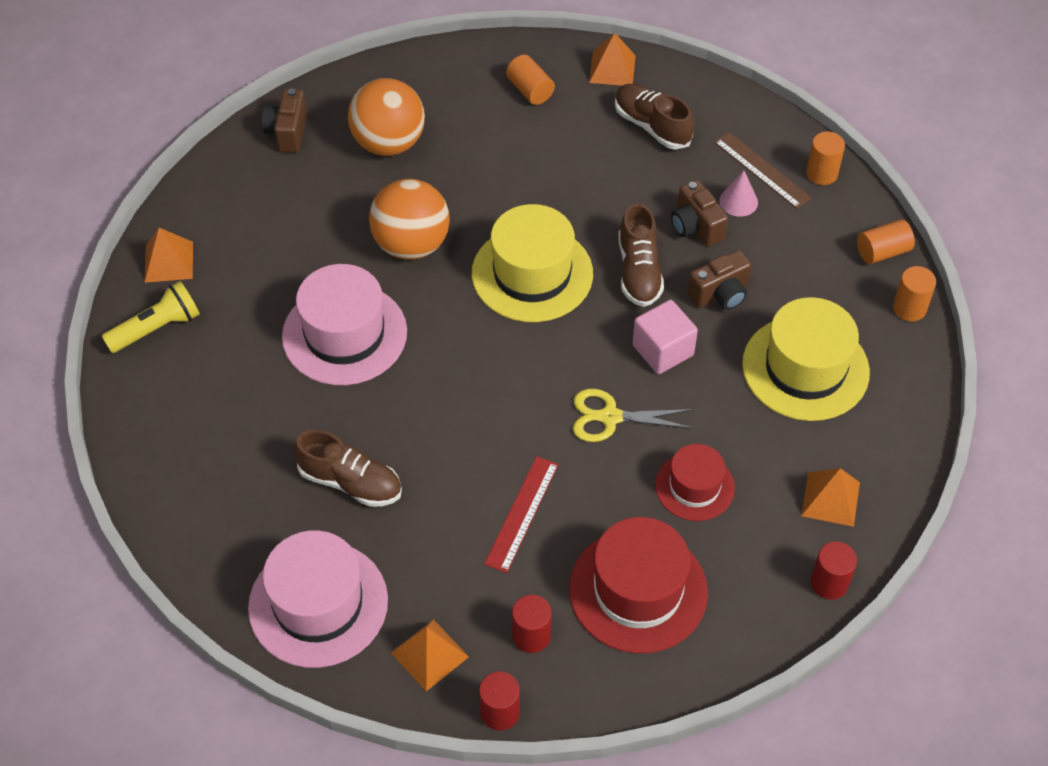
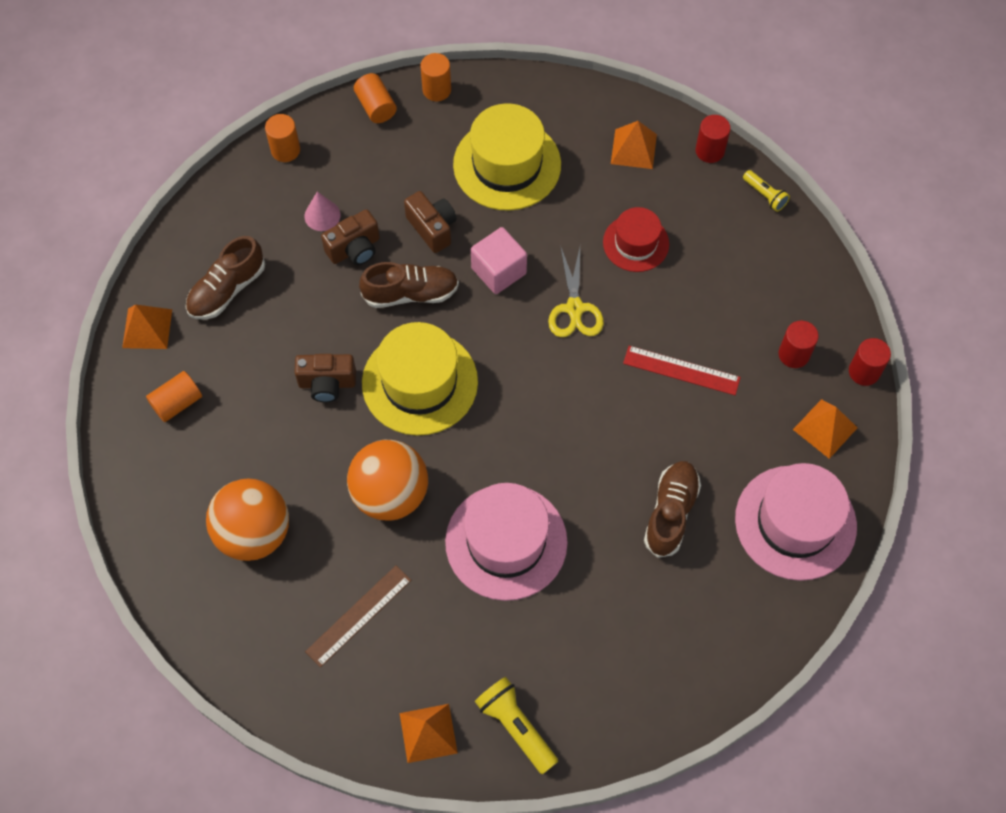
camera: 95 degrees left, 10 degrees up
brown camera [261,88,307,153] -> brown camera moved to [294,354,356,402]
red hat [569,517,708,653] -> none
brown ruler [714,132,812,209] -> brown ruler moved to [305,565,411,667]
none -> yellow flashlight [743,170,790,212]

